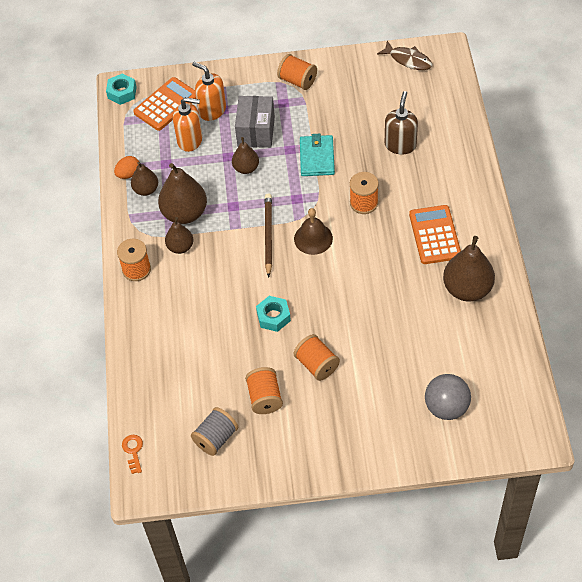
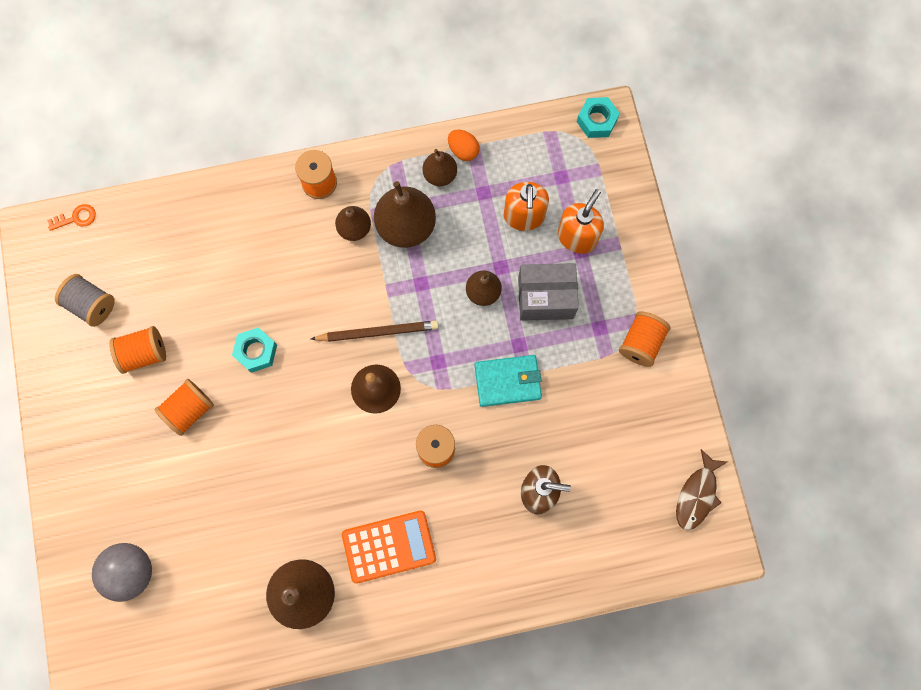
camera: 80 degrees right, 20 degrees up
orange calculator [133,77,196,131] -> none

